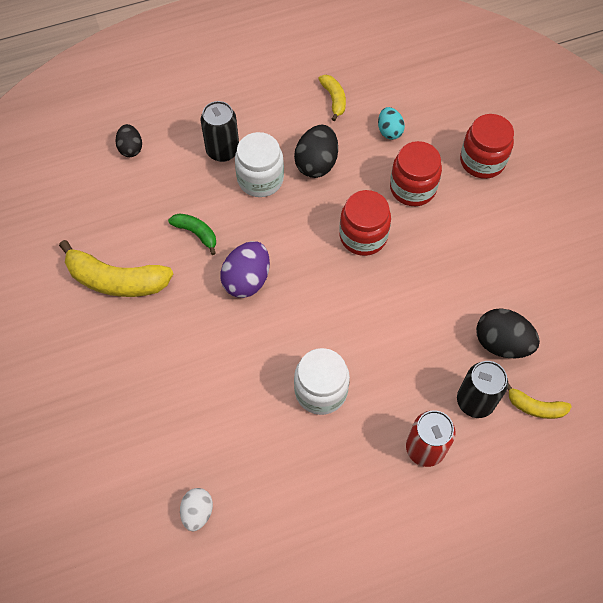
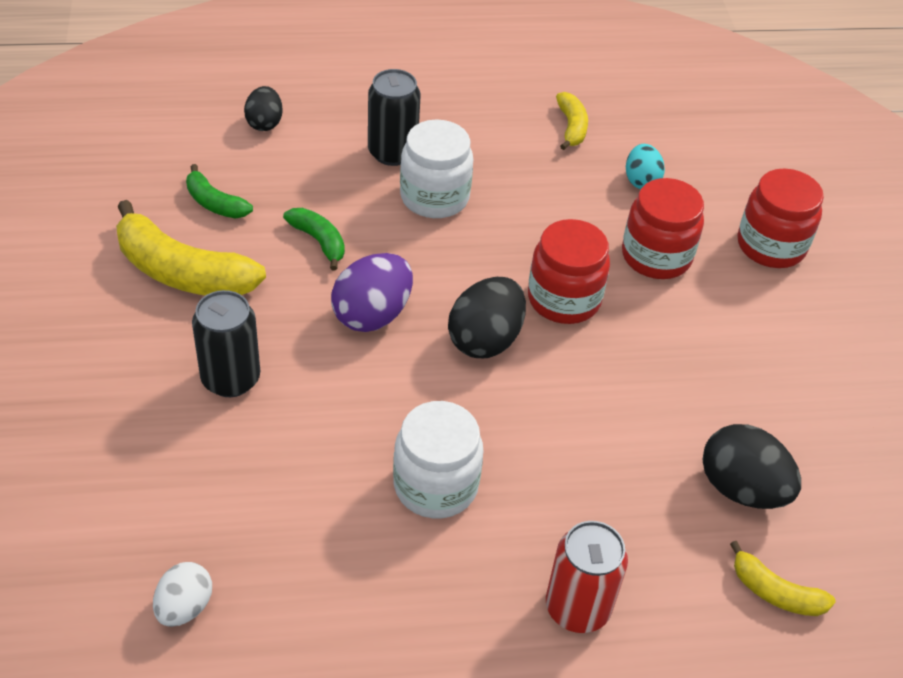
camera: 10 degrees right, 15 degrees down
black egg [294,125,338,178] -> black egg moved to [448,277,526,358]
black can [457,361,508,418] -> black can moved to [192,290,260,397]
none -> green banana [186,164,253,219]

